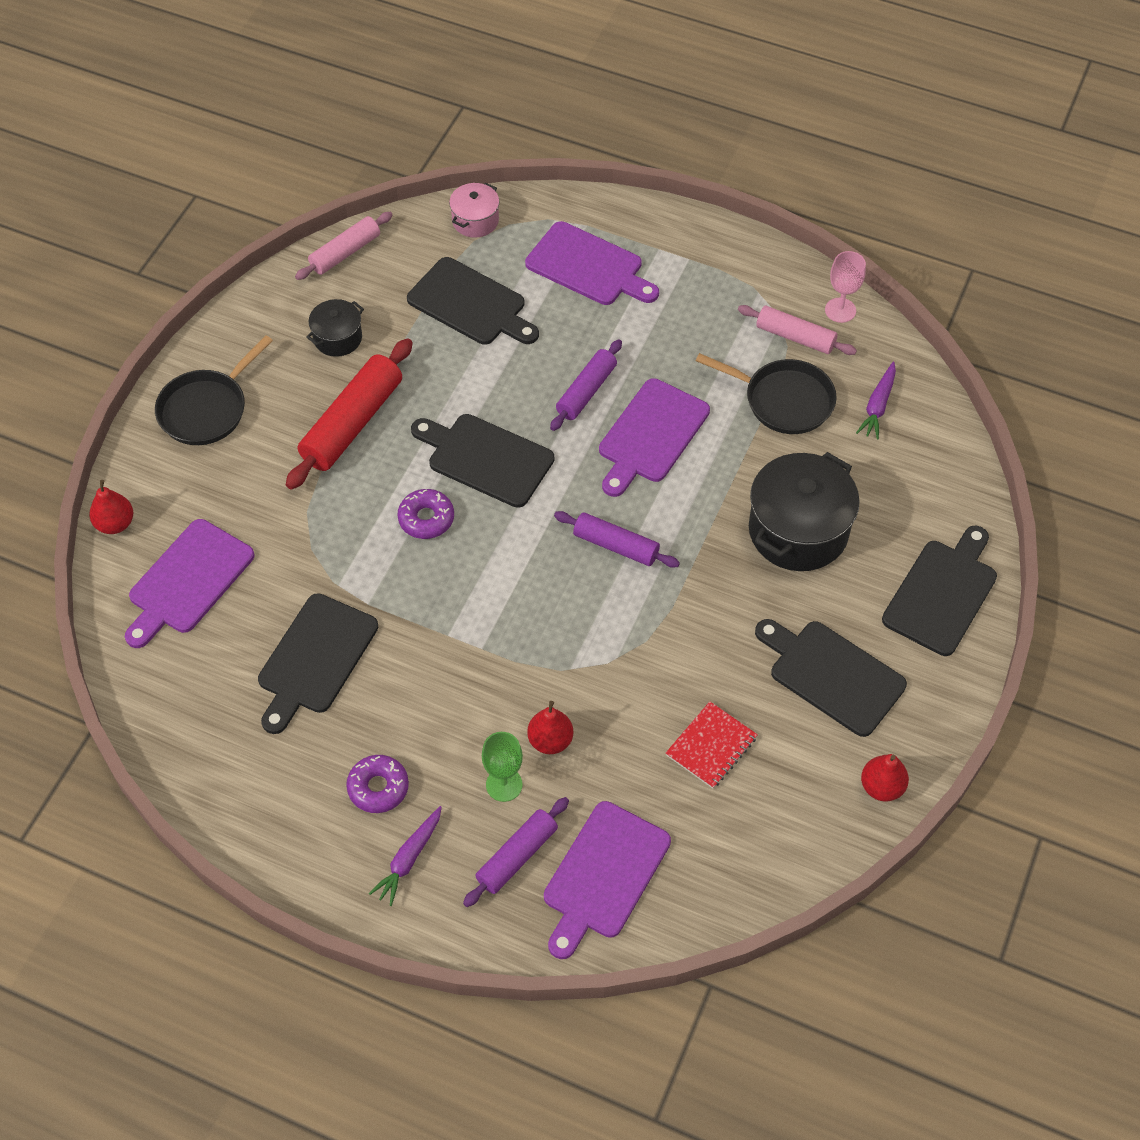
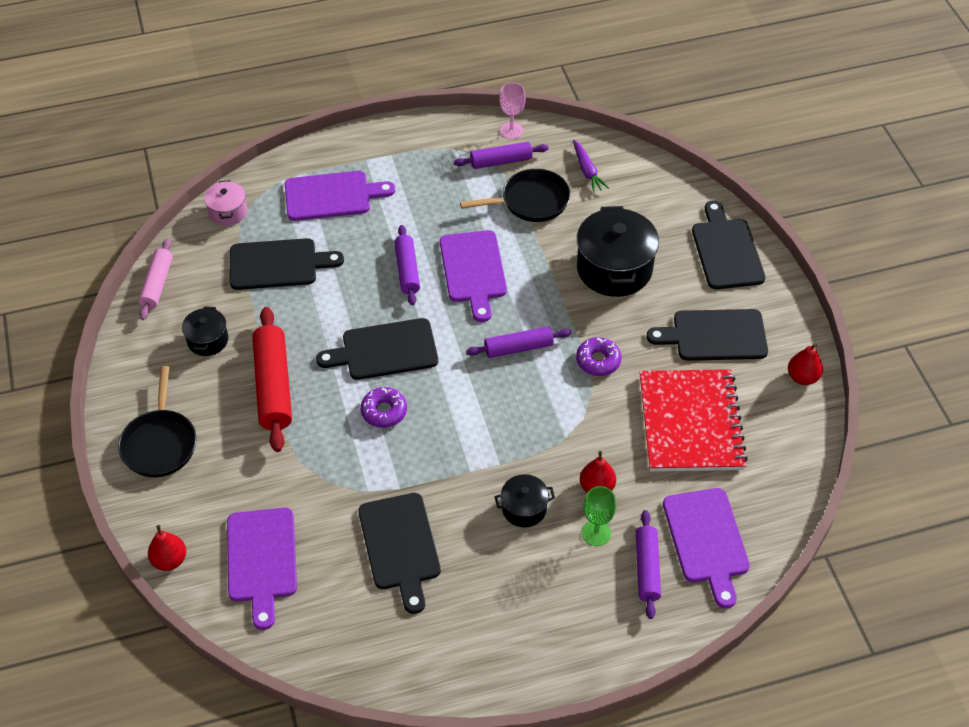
camera: 40 degrees left, 5 degrees down
purple donut [346,755,409,813] -> purple donut moved to [576,337,622,376]
purple carrot [369,806,442,906] -> none
red notebook [666,701,758,789] -> red notebook [640,369,748,471], size x2.05
pink rolling pin [738,305,857,355] -> purple rolling pin [454,142,549,169]
none -> black pot [495,474,555,527]

